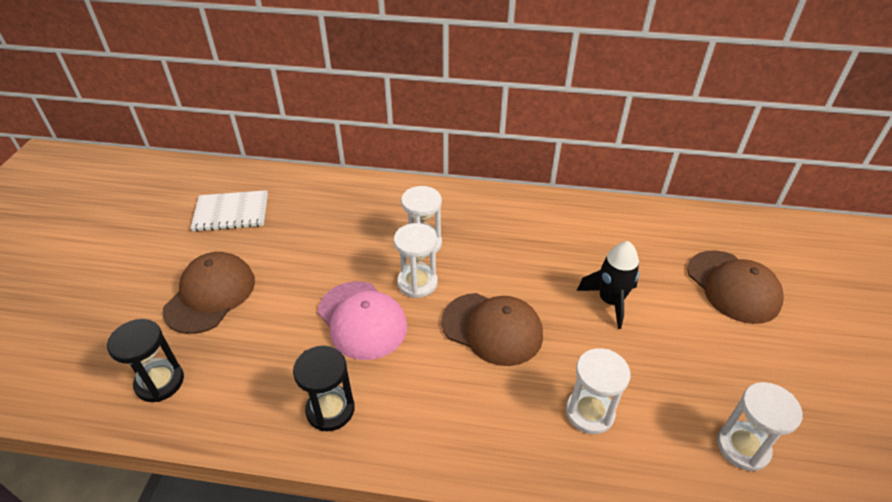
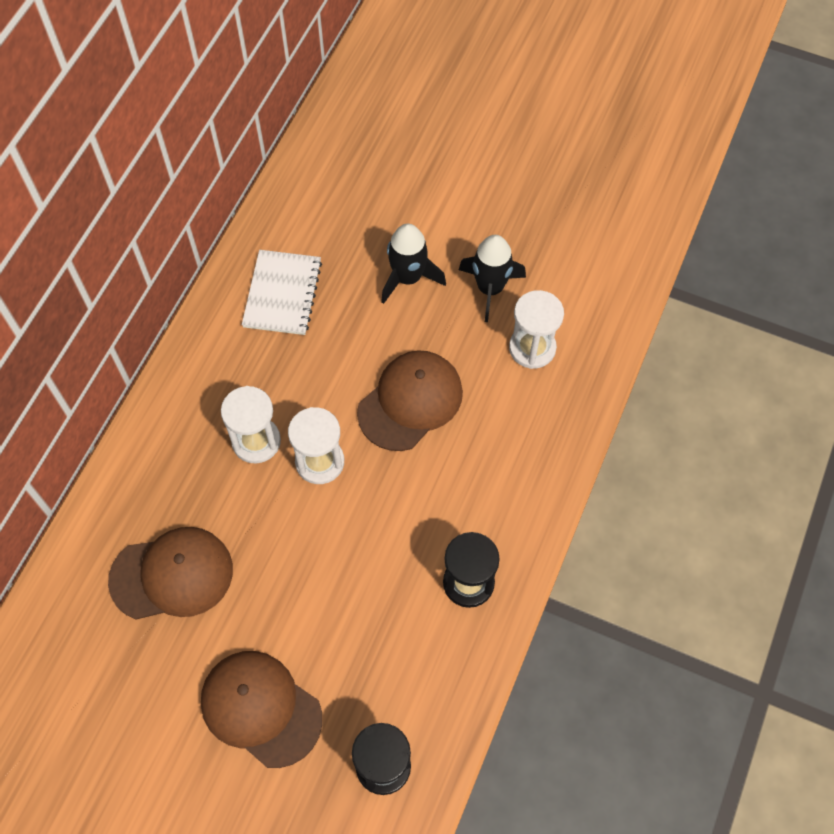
camera: 75 degrees left, 20 degrees up
white notebook [190,190,268,232] -> white notebook moved to [242,250,322,335]
pink cap [318,281,407,360] -> none
brown cap [687,251,784,324] -> brown cap moved to [108,527,233,619]
white hourglass [717,382,803,471] -> none
none -> black rocket [459,235,526,322]

